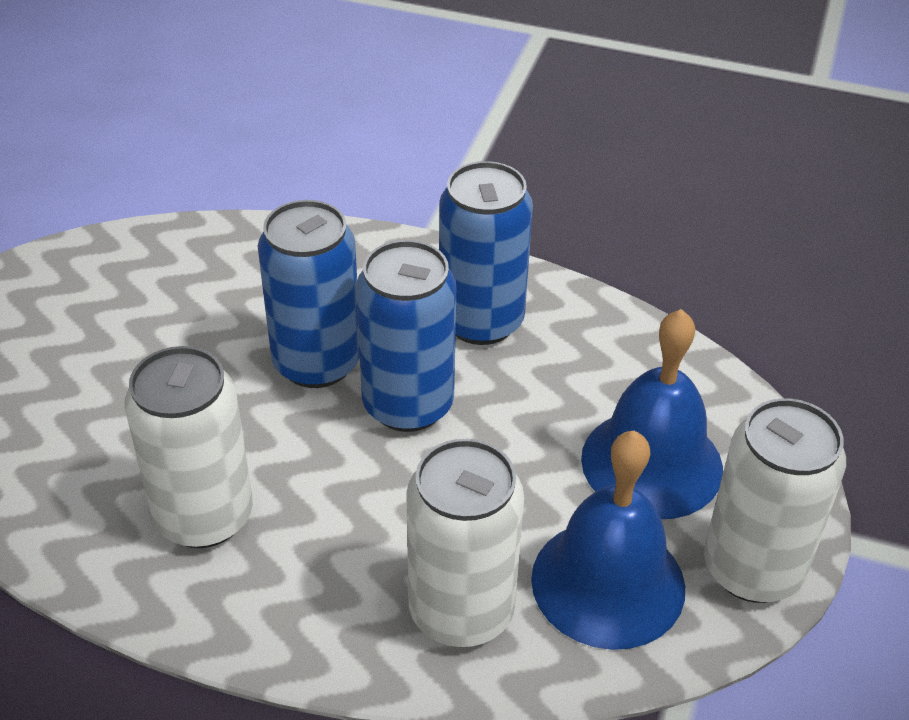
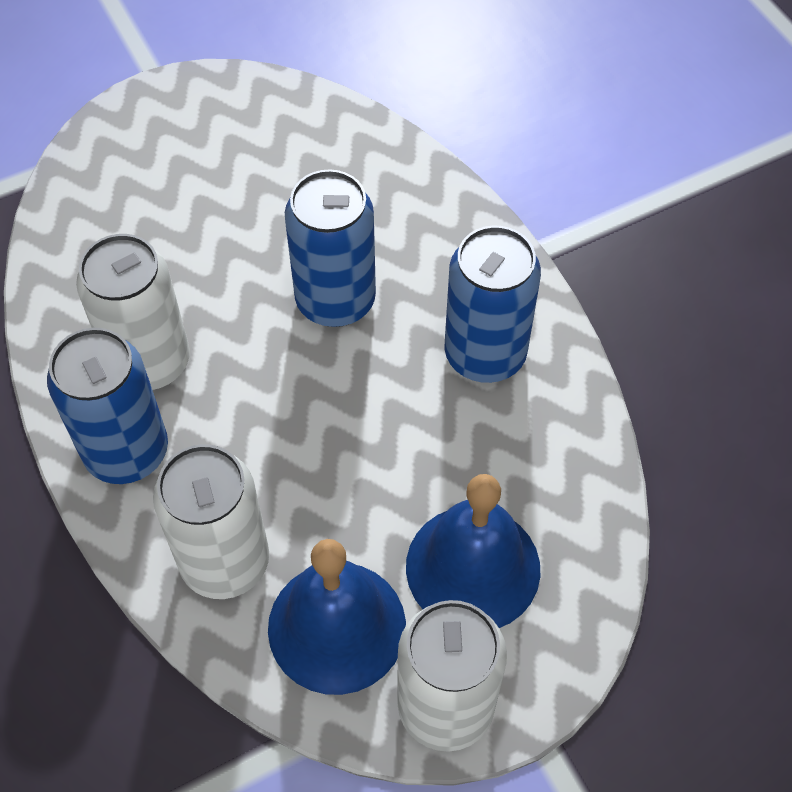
camera: 45 degrees right, 15 degrees up
blue can [356,240,456,432] -> blue can moved to [47,328,168,484]

